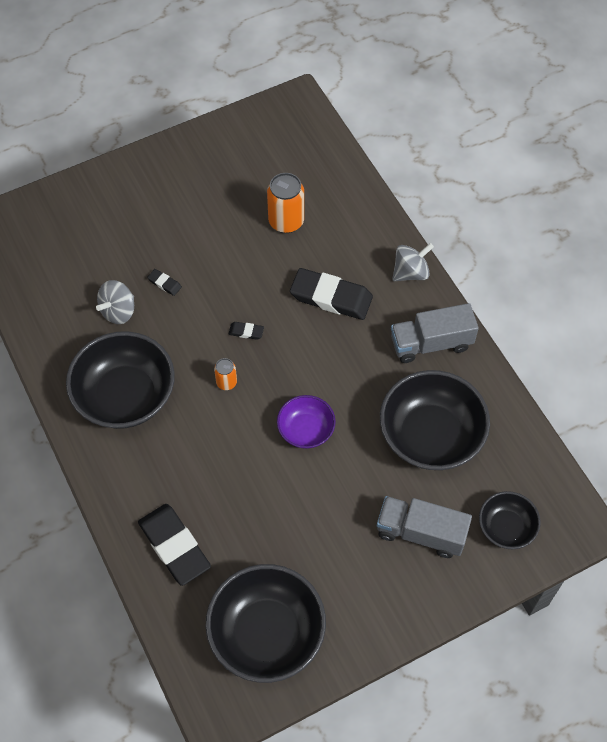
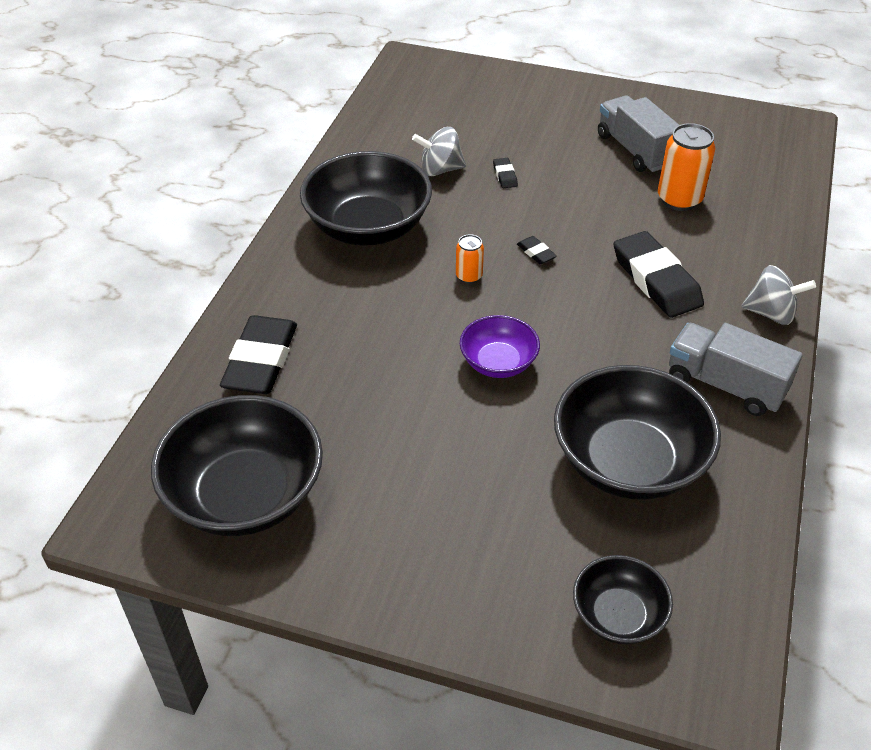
camera: 45 degrees right, 15 degrees down
grey truck [377,496,472,558] -> grey truck moved to [598,95,679,172]

